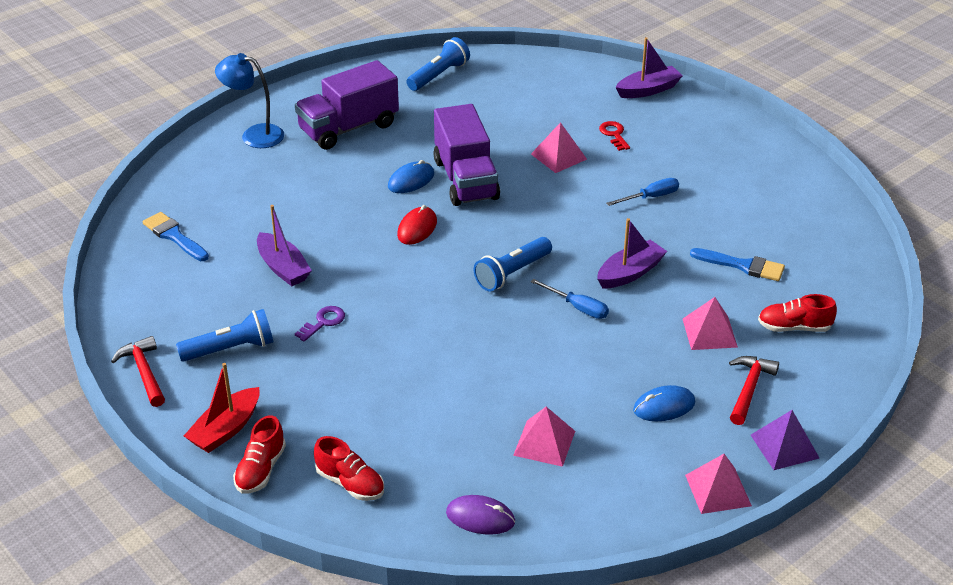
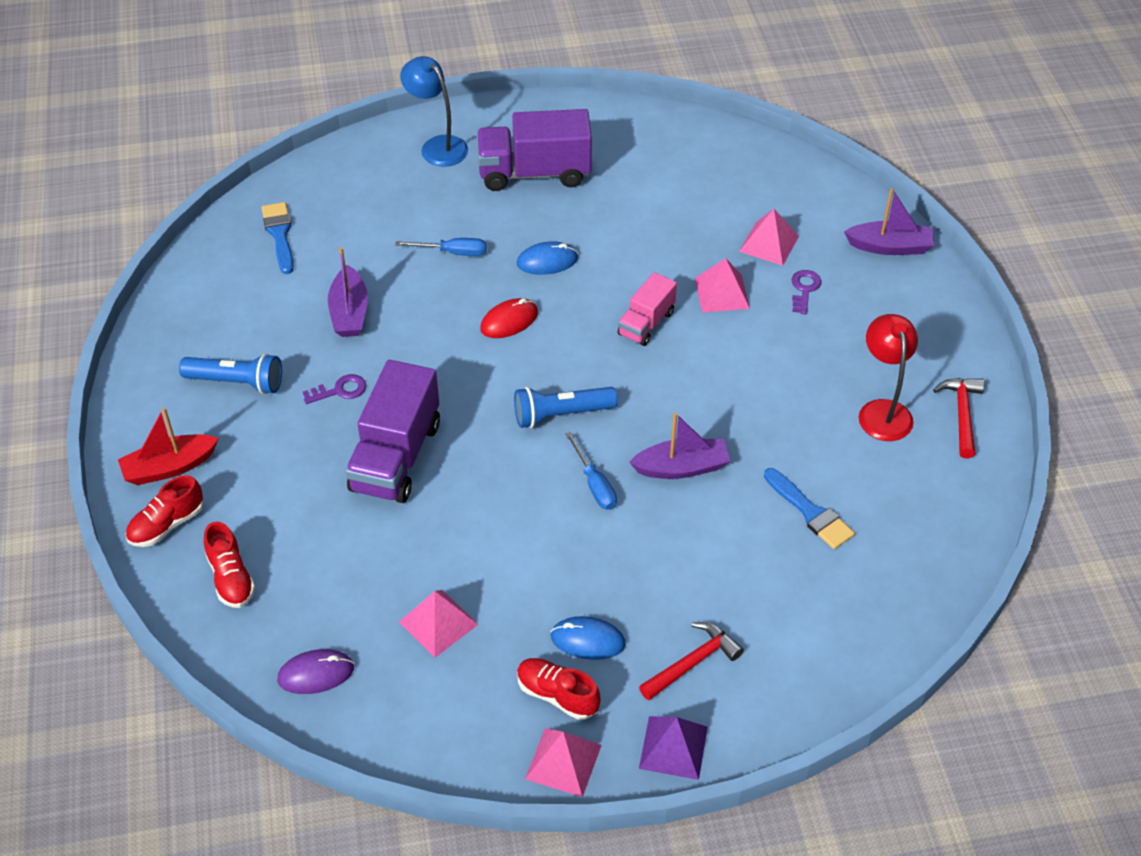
camera: 30 degrees right, 10 degrees up
red hammer [111,336,165,407] -> red hammer moved to [933,378,984,459]
blue flashlight [406,37,470,91] -> none
purple truck [433,104,500,206] -> purple truck moved to [345,360,440,503]
purple mouse [446,495,515,535] -> purple mouse turned 60 degrees counterclockwise [277,649,354,694]
red key [599,121,630,151] -> purple key [792,270,821,314]
blue screwdriver [606,178,679,206] -> blue screwdriver moved to [395,238,486,256]
pink pyramid [683,297,738,350] -> pink pyramid moved to [739,209,799,266]
red shoe [758,294,837,332] -> red shoe moved to [517,658,601,720]
none -> pink truck [618,272,677,346]
none -> red lamp [859,314,918,441]

